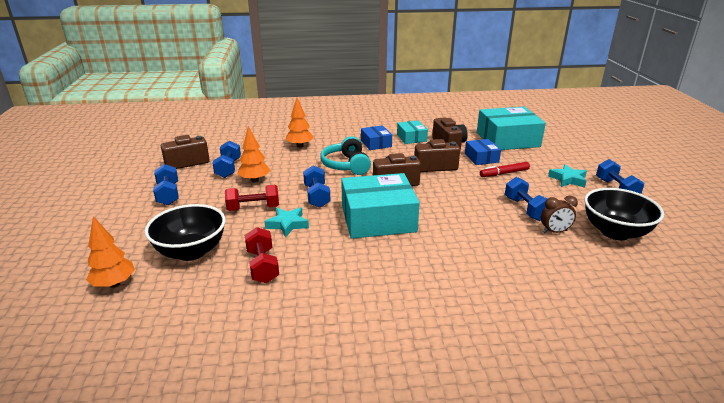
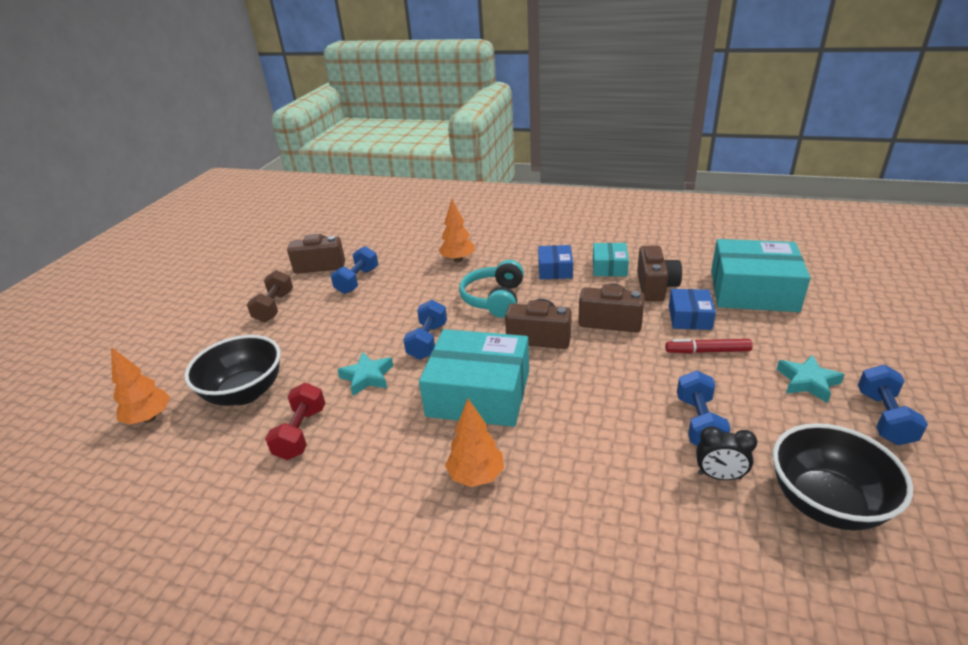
camera: 25 degrees right, 5 degrees up
blue dumbbell [153,164,179,205] -> brown dumbbell [247,270,293,322]
red dumbbell [225,185,279,211] -> none
orange tree [238,126,270,182] -> orange tree moved to [445,398,504,487]
brown clock [541,196,578,233] -> black clock [696,426,757,480]

